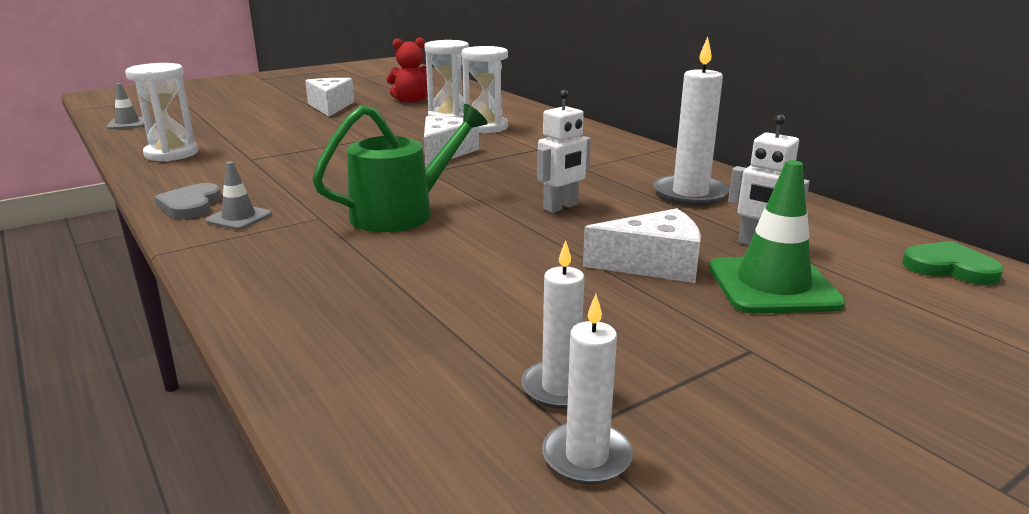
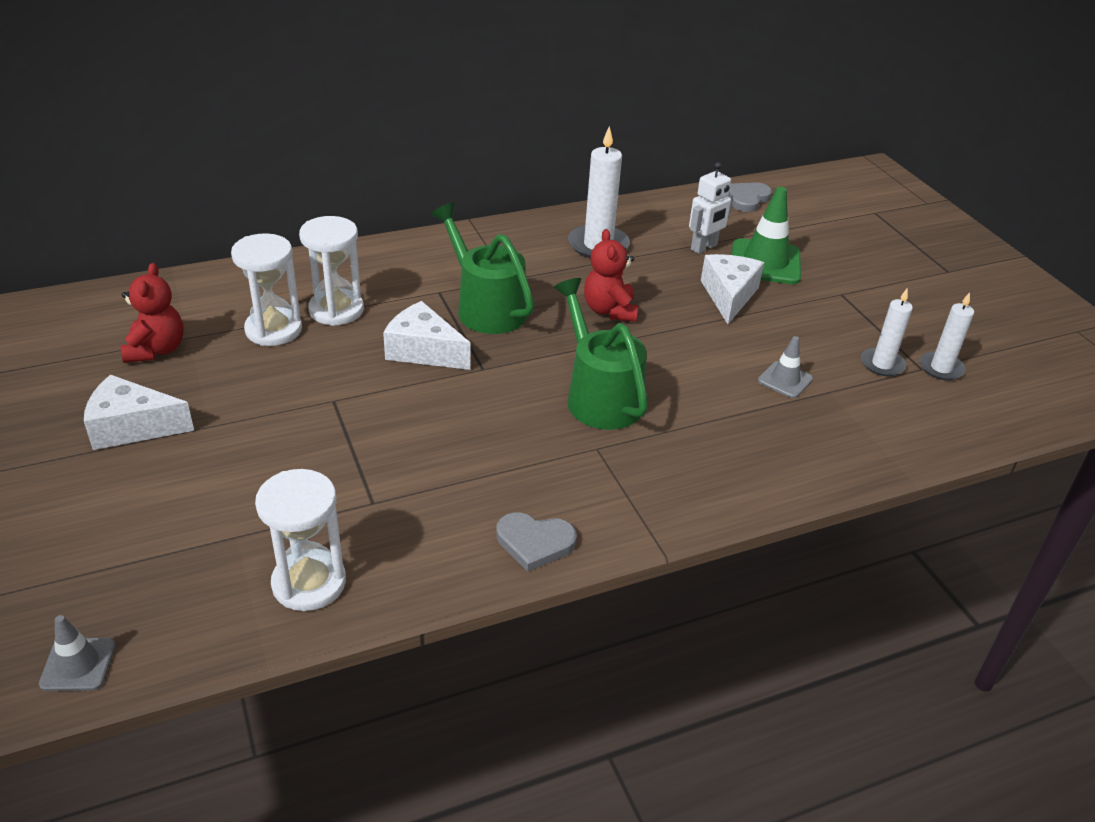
camera: 80 degrees left, 15 degrees up
grey traffic cone [205,161,272,230] -> grey traffic cone moved to [758,336,813,398]
white robot [537,90,591,213] -> red teddy bear [584,229,638,322]
green heart [902,241,1004,285] -> grey heart [729,182,772,212]
none -> green watering can [431,203,534,334]

